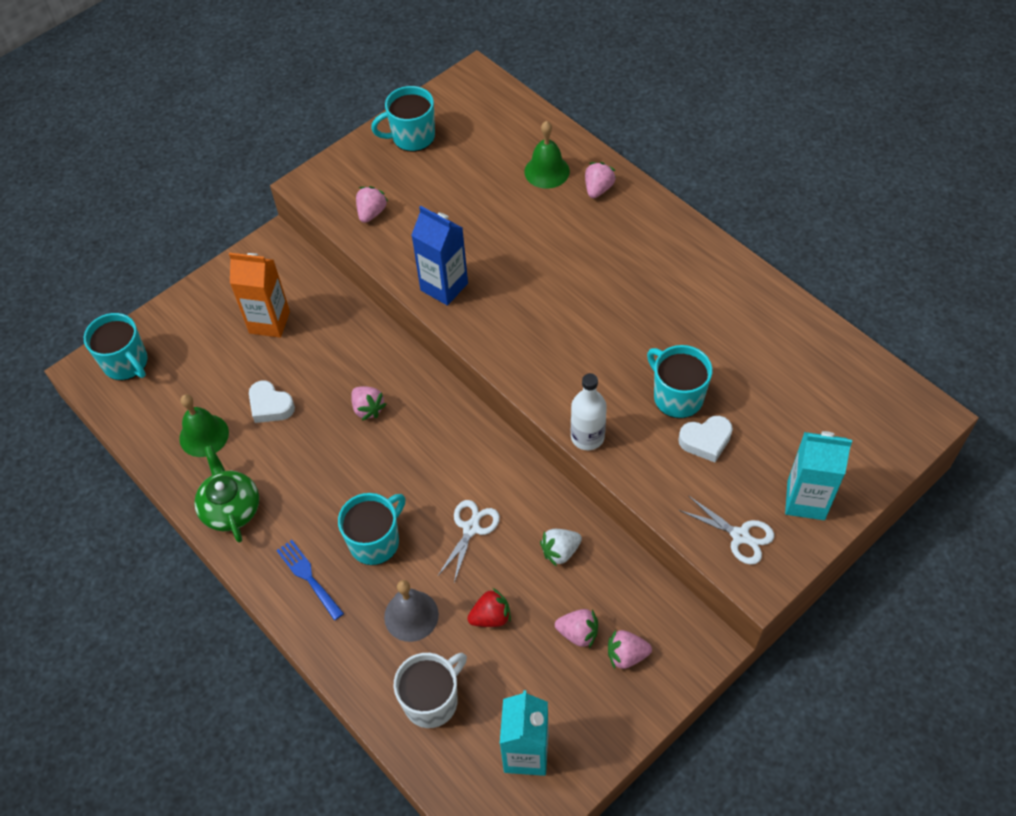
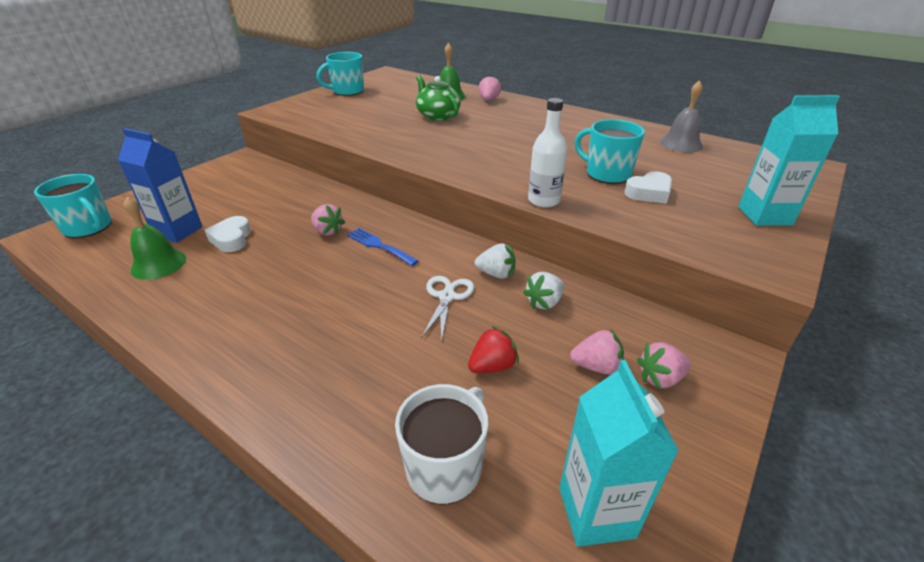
camera: 15 degrees left, 20 degrees down
green teapot [194,445,259,543] -> green teapot moved to [416,75,461,121]
orange carton [229,253,290,338] -> none
white heart [249,380,295,423] -> white heart turned 60 degrees clockwise [205,216,251,252]
blue fork [276,540,344,620] -> blue fork moved to [347,228,418,266]
turquoise mug [338,493,405,565] -> none
pink strawberry [356,186,388,223] -> none
grey bell [384,580,439,642] -> grey bell moved to [660,80,703,153]
blue carton [411,206,468,306] -> blue carton moved to [118,128,203,243]
white scissors [679,496,774,565] -> none
none -> white strawberry [475,243,516,279]

